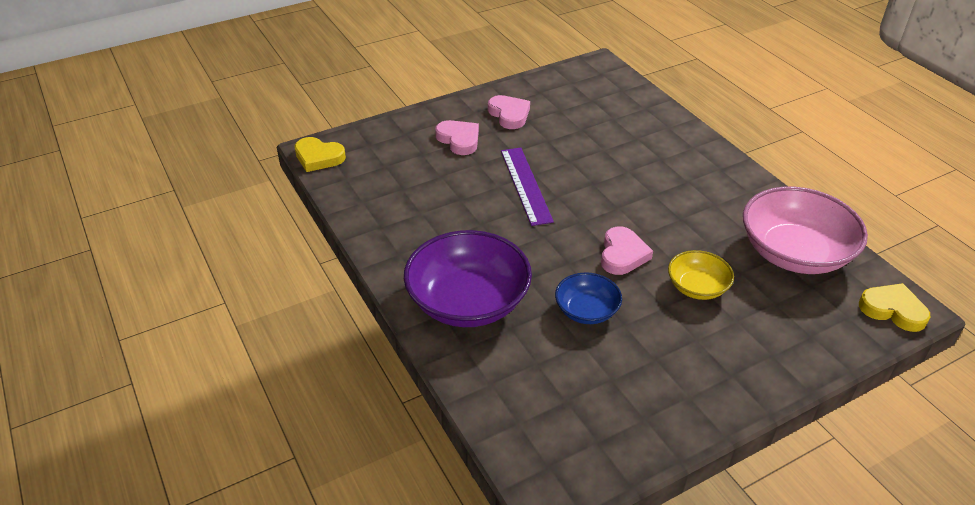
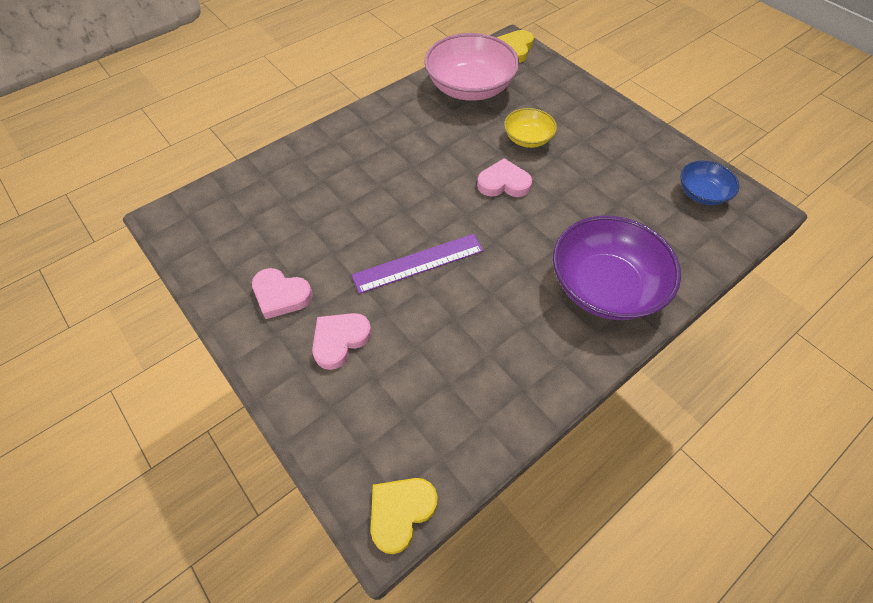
camera: 100 degrees left, 15 degrees up
yellow heart [295,137,346,172] -> yellow heart turned 150 degrees counterclockwise [371,478,438,554]
pink heart [488,95,530,129] -> pink heart turned 120 degrees counterclockwise [252,268,313,319]
blue bowl [555,272,622,324] -> blue bowl moved to [680,160,739,205]

